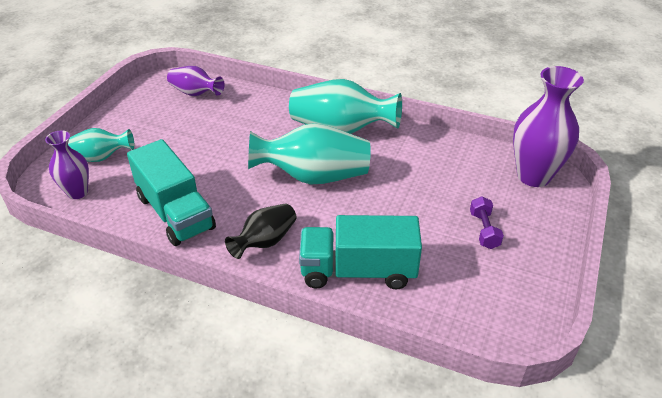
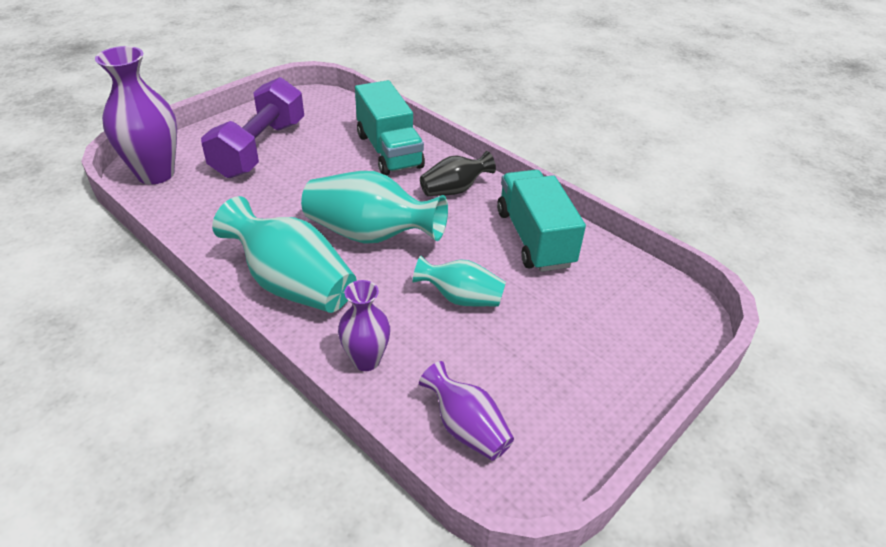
camera: 160 degrees left, 0 degrees up
purple vase [45,131,89,199] -> purple vase moved to [338,280,390,371]
turquoise vase [68,128,134,162] -> turquoise vase moved to [412,255,506,306]
turquoise truck [299,215,422,289] -> turquoise truck turned 45 degrees clockwise [355,80,425,175]
purple dumbbell [470,196,504,249] -> purple dumbbell [201,77,304,178], size x2.37

